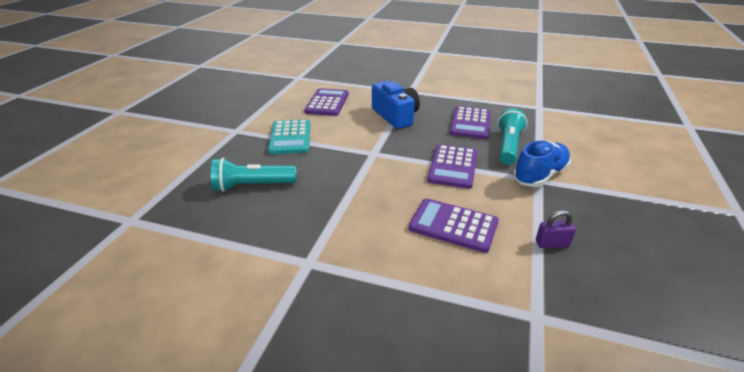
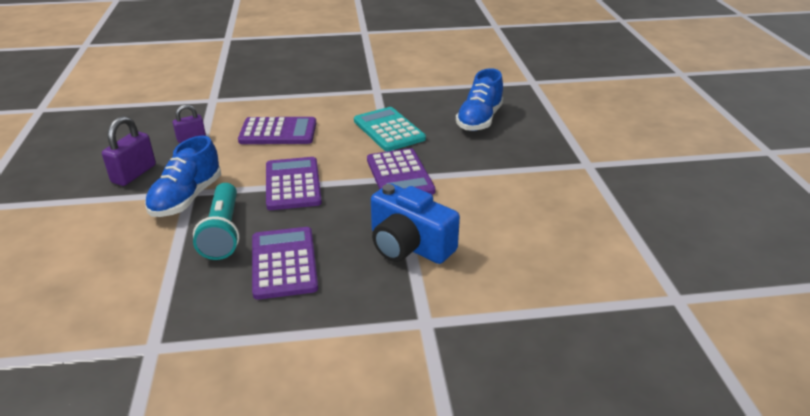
camera: 155 degrees right, 0 degrees up
turquoise flashlight [211,158,296,192] -> blue shoe [456,68,503,131]
turquoise calculator [268,120,311,154] -> turquoise calculator moved to [354,107,426,151]
purple calculator [304,88,349,116] -> purple calculator moved to [367,148,436,195]
none -> purple padlock [102,116,156,186]

